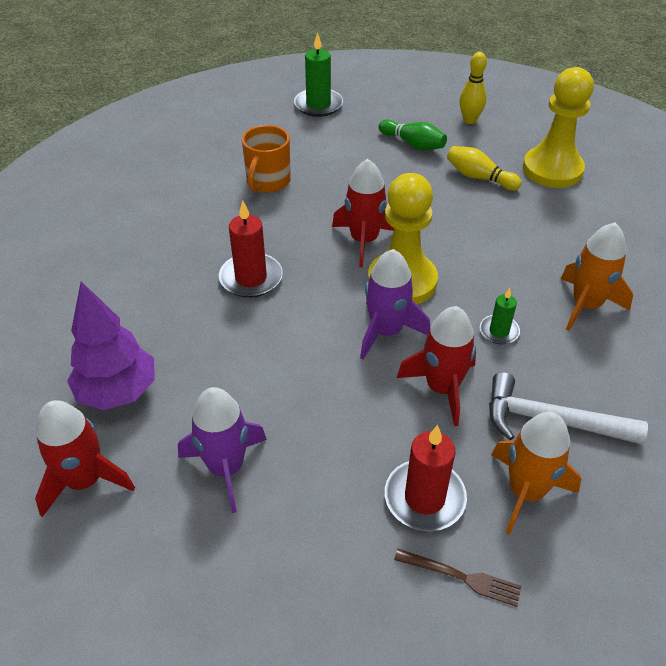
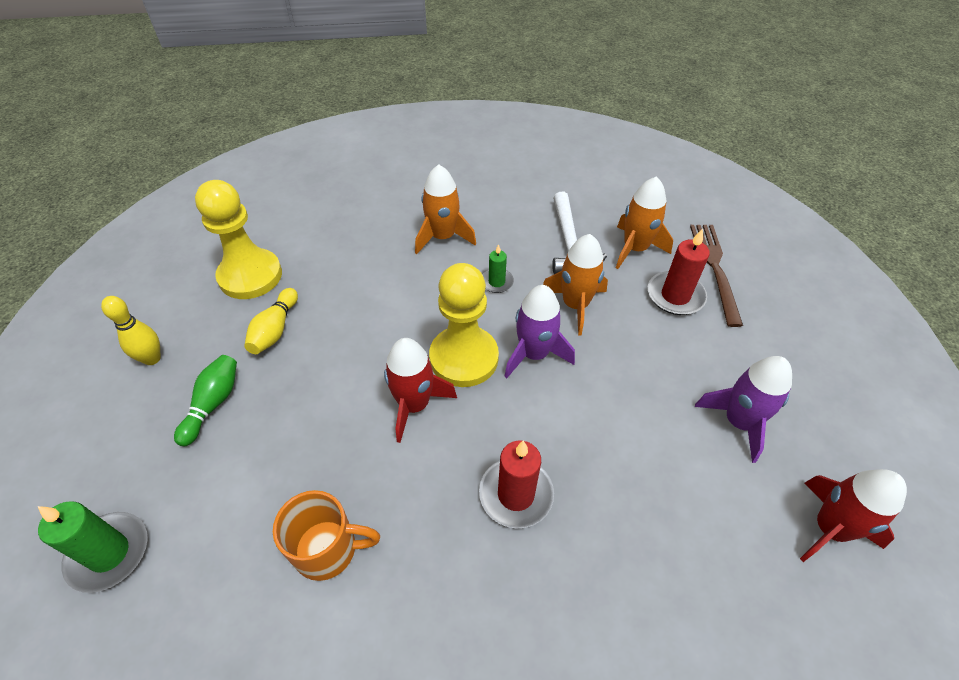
camera: 110 degrees left, 5 degrees up
purple tree [67,281,155,410] -> none
brown fork [394,549,521,607] -> brown fork [690,225,743,327], size x1.72
red rocket [397,306,476,426] -> orange rocket [543,234,608,335]

